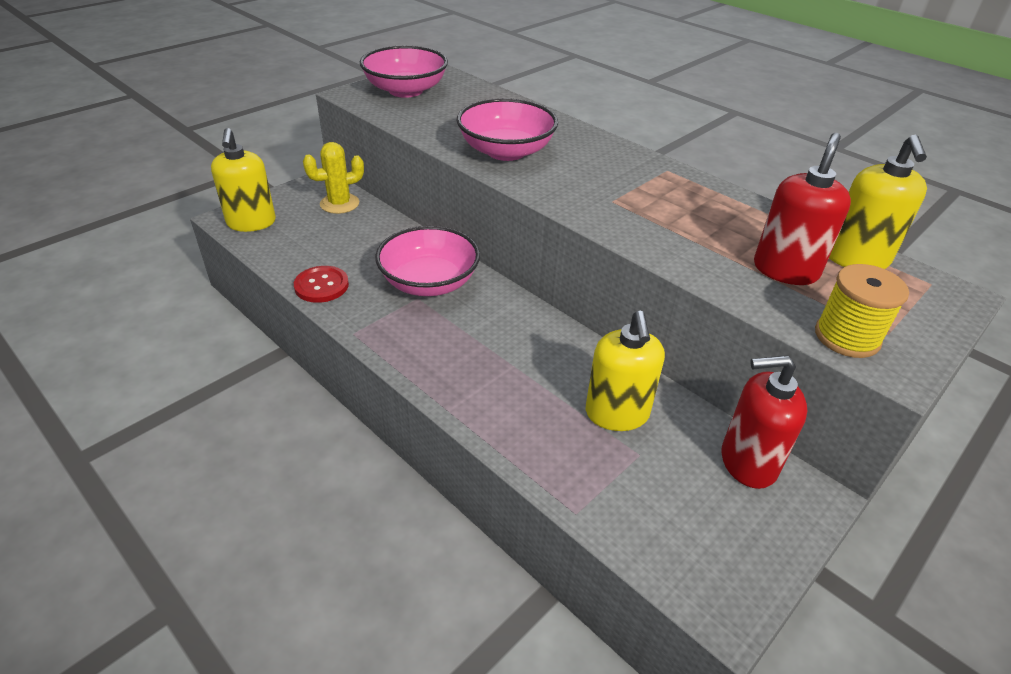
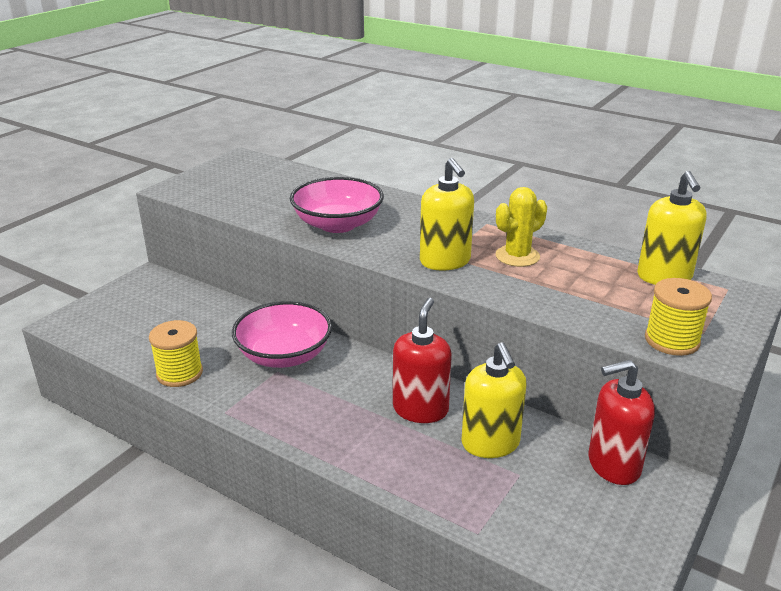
camera: 10 degrees left, 10 degrees down
yellow soap dispenser [211,128,276,232] -> yellow soap dispenser moved to [420,158,474,271]
red button [294,266,349,303] -> yellow spool [149,320,203,387]
yellow cactus [303,142,364,214] -> yellow cactus moved to [495,187,547,267]
pink bowl [360,46,448,98] -> none
red soap dispenser [754,133,851,285] -> red soap dispenser moved to [393,298,452,423]

